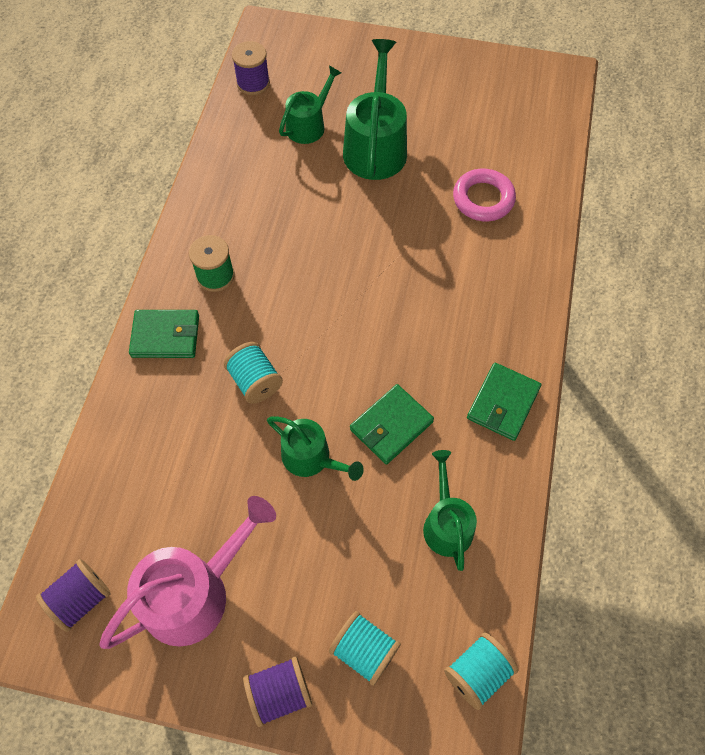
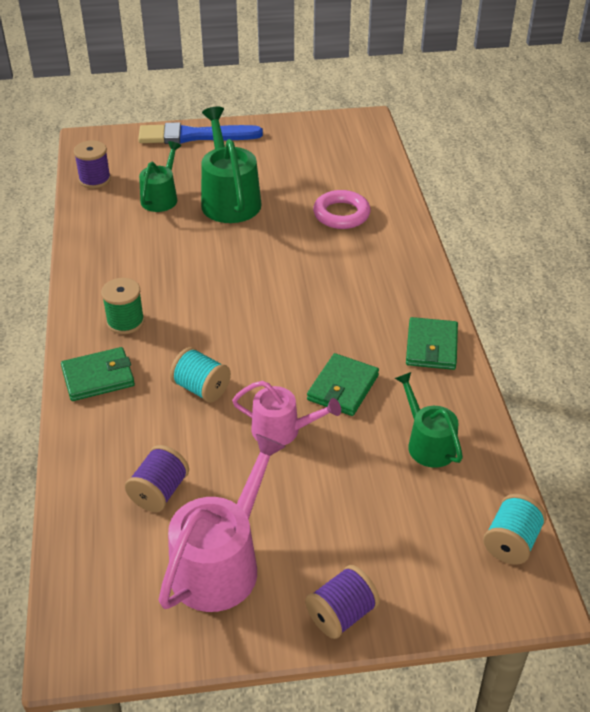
camera: 20 degrees left, 20 degrees down
purple spool [36,559,111,632] -> purple spool moved to [125,445,189,512]
green watering can [267,416,364,481] -> pink watering can [232,381,341,445]
turquoise spool [329,611,401,686] -> none
none -> blue brush [138,122,263,144]

